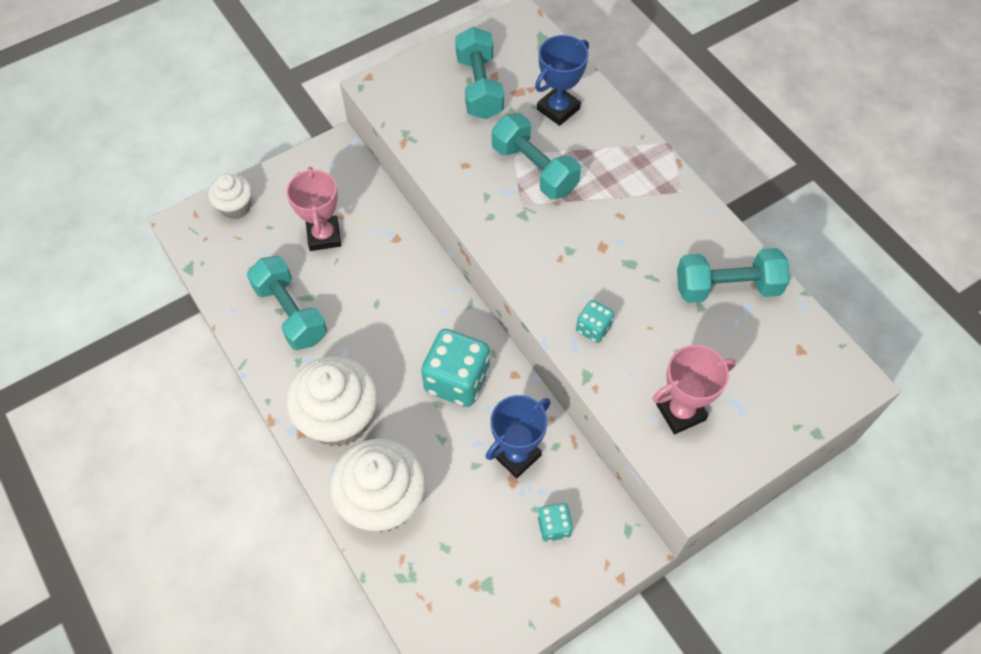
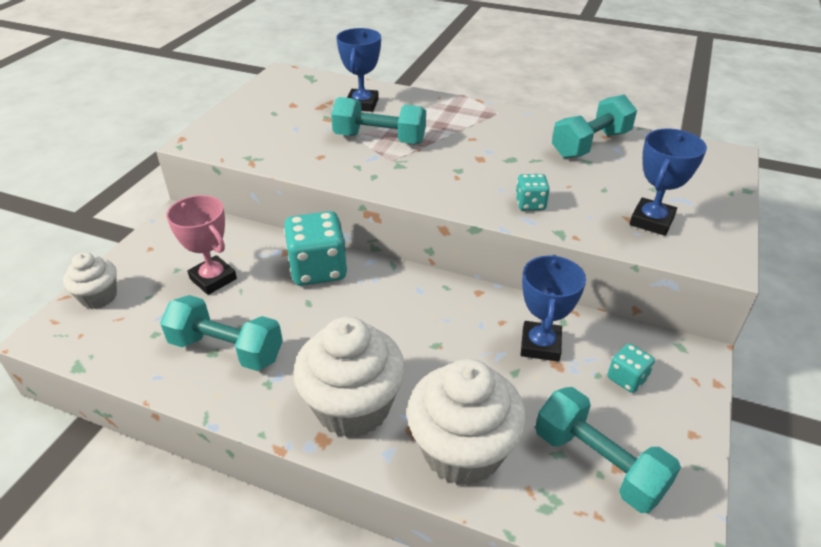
camera: 35 degrees left, 20 degrees down
turquoise dice [421,329,490,407] -> turquoise dice moved to [284,211,347,286]
turquoise dumbbell [455,27,504,119] -> turquoise dumbbell moved to [535,387,681,513]
pink trophy [652,345,736,434] -> blue trophy [630,129,707,236]

